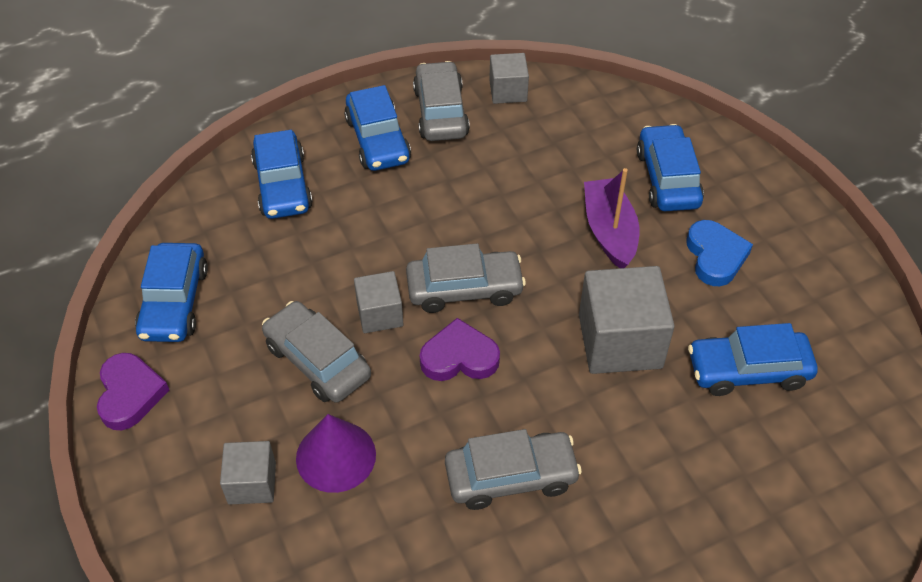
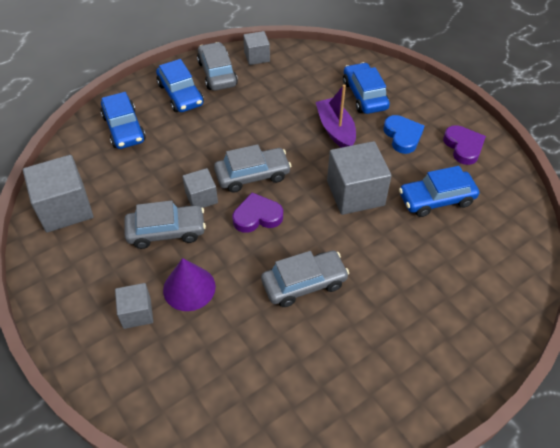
camera: 10 degrees left, 0 degrees up
purple heart [97,353,169,430] -> purple heart moved to [443,125,486,165]
blue car [135,243,208,342] -> grey cube [23,155,93,233]
grey car [262,301,371,403] -> grey car turned 135 degrees clockwise [125,200,206,249]

